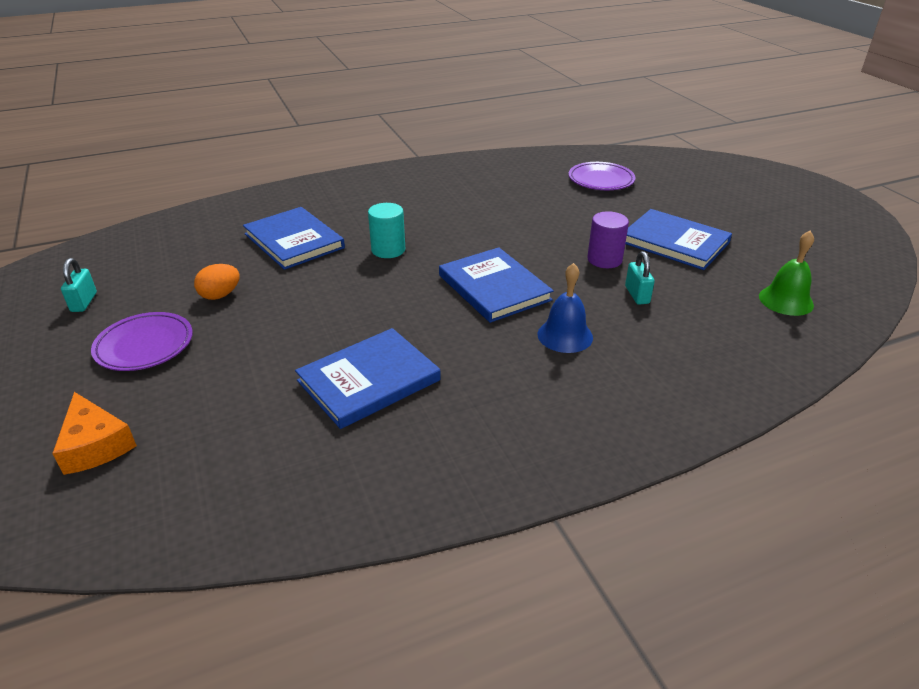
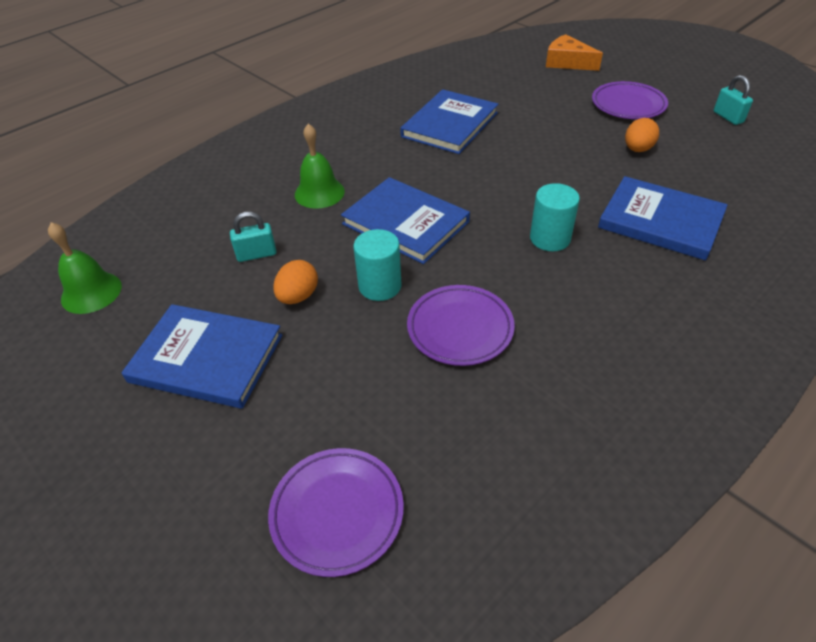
camera: 160 degrees right, 10 degrees up
blue bell [538,263,593,353] -> green bell [295,124,345,209]
purple cylinder [587,211,629,268] -> orange egg [273,260,318,304]
turquoise padlock [625,251,655,305] -> turquoise padlock turned 75 degrees counterclockwise [230,212,277,262]
none -> turquoise cylinder [353,229,402,301]
none -> purple plate [407,285,515,366]

